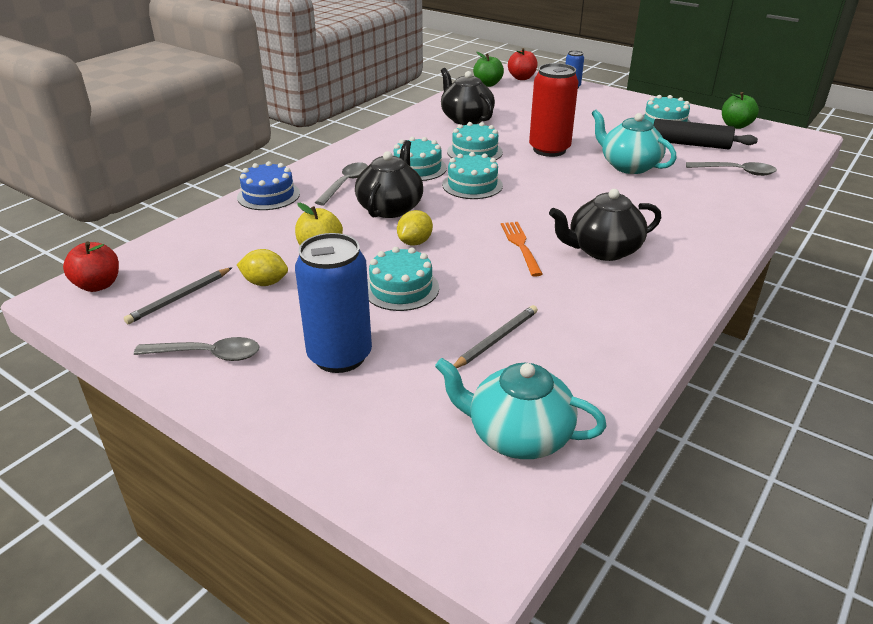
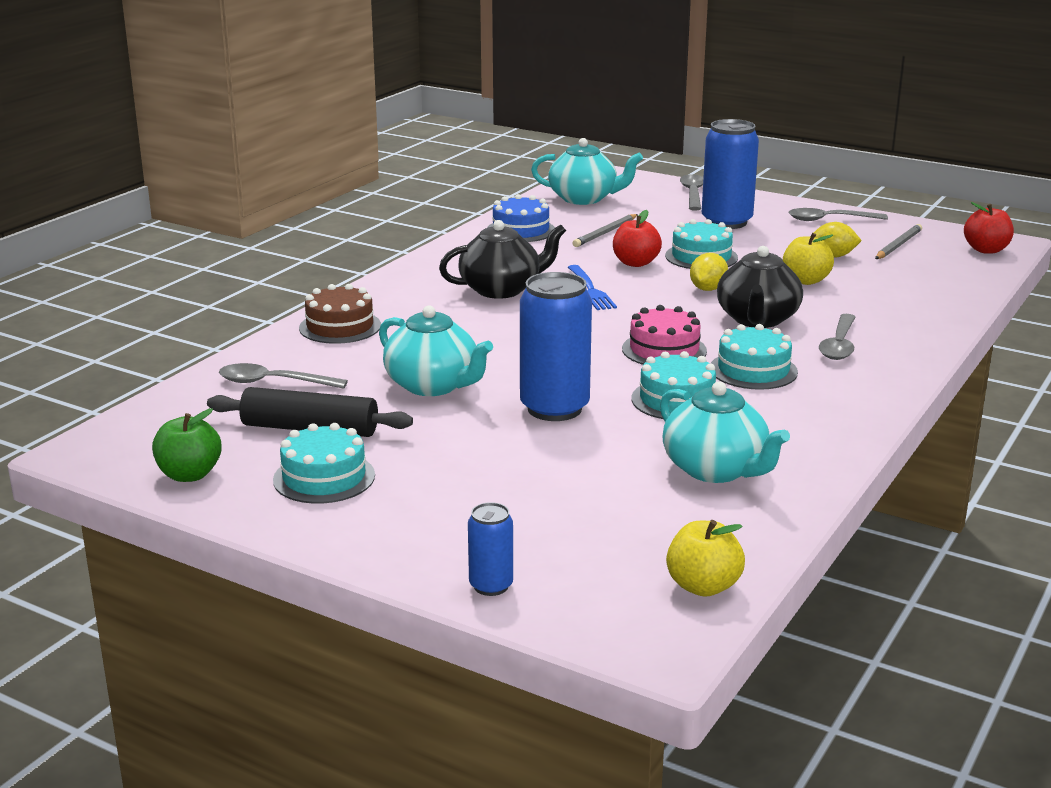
camera: 175 degrees right, 10 degrees down
blue cake [237,161,300,210] -> blue cake moved to [487,194,555,242]
black teapot [441,68,495,125] -> turquoise teapot [660,381,790,483]
turquoise cake [442,152,503,199] -> pink cake [622,305,707,365]
green apple [473,52,504,87] -> yellow apple [666,520,745,597]
orange fork [501,222,543,277] -> blue fork [568,265,617,310]
red apple [508,48,538,80] -> red apple moved to [613,210,662,267]
red can [529,63,579,157] -> blue can [520,272,592,421]
none -> brown cake [299,284,381,344]
none -> grey spoon [680,174,703,211]

